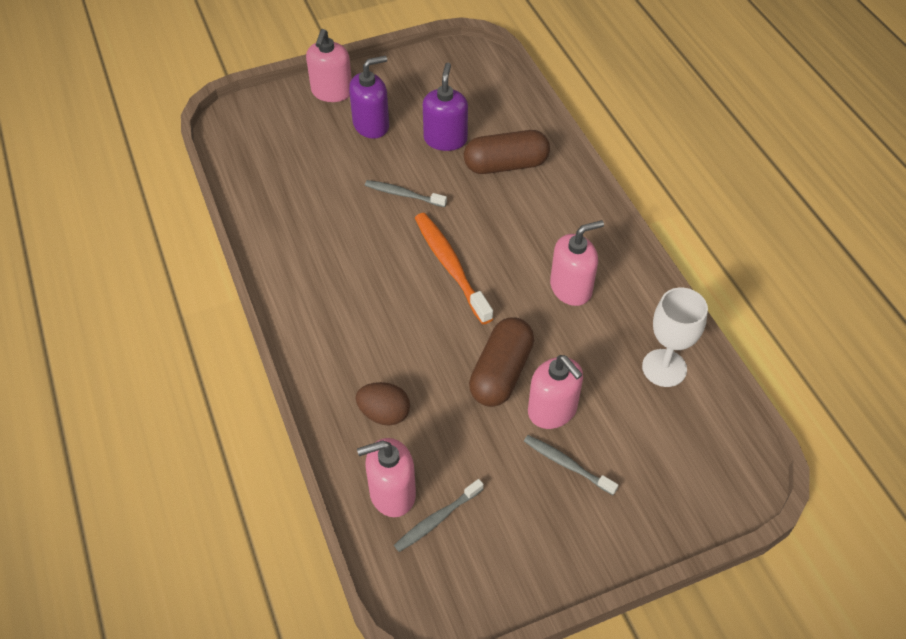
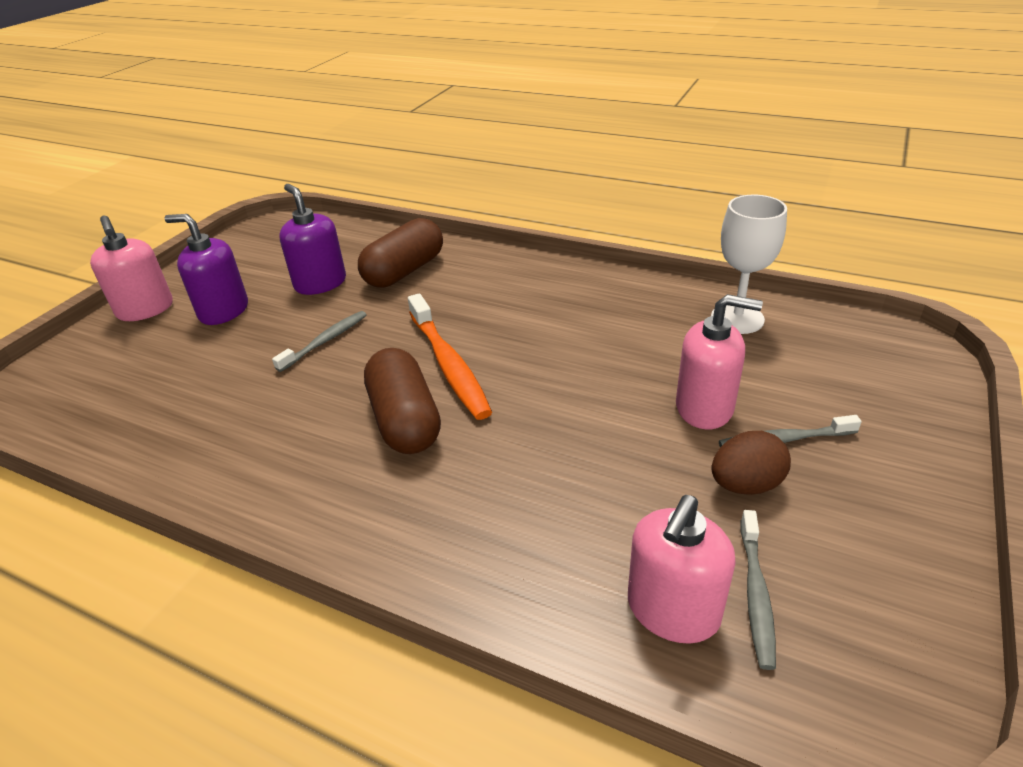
camera: 40 degrees left, 15 degrees down
purple soap dispenser [349,56,389,139] -> purple soap dispenser turned 90 degrees counterclockwise [165,214,248,325]
brown egg [356,382,410,426] -> brown egg moved to [712,431,791,495]
grey toothbrush [365,180,447,207] -> grey toothbrush turned 150 degrees clockwise [272,311,367,372]
orange toothbrush [415,213,493,324] -> orange toothbrush turned 135 degrees counterclockwise [408,293,492,420]
brown capsule [469,317,534,407] -> brown capsule moved to [364,348,441,454]
pink soap dispenser [550,220,604,306] -> none

